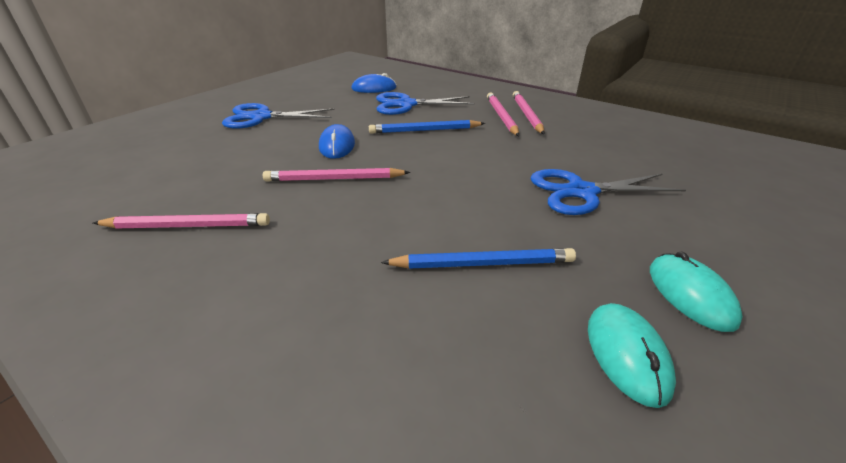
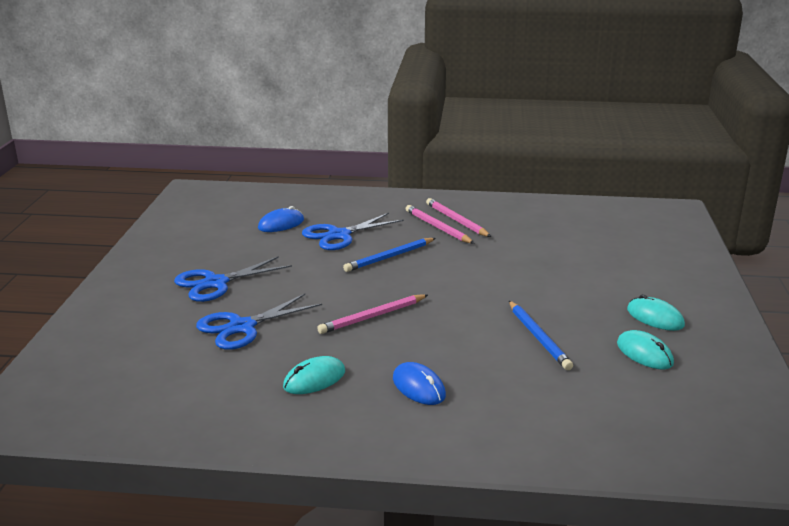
camera: 30 degrees left, 10 degrees down
pink pencil [93,213,270,229] -> turquoise mouse [283,356,345,394]
blue mouse [319,124,355,159] -> blue mouse moved to [393,362,446,405]
blue pencil [381,248,576,269] -> blue pencil turned 105 degrees clockwise [509,301,573,370]
blue scissors [530,169,686,215] -> blue scissors moved to [196,294,322,350]

